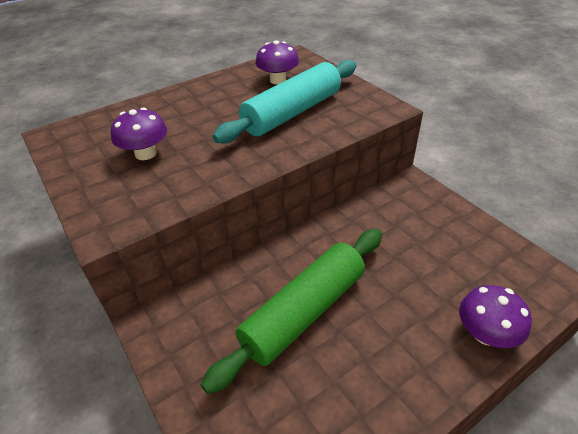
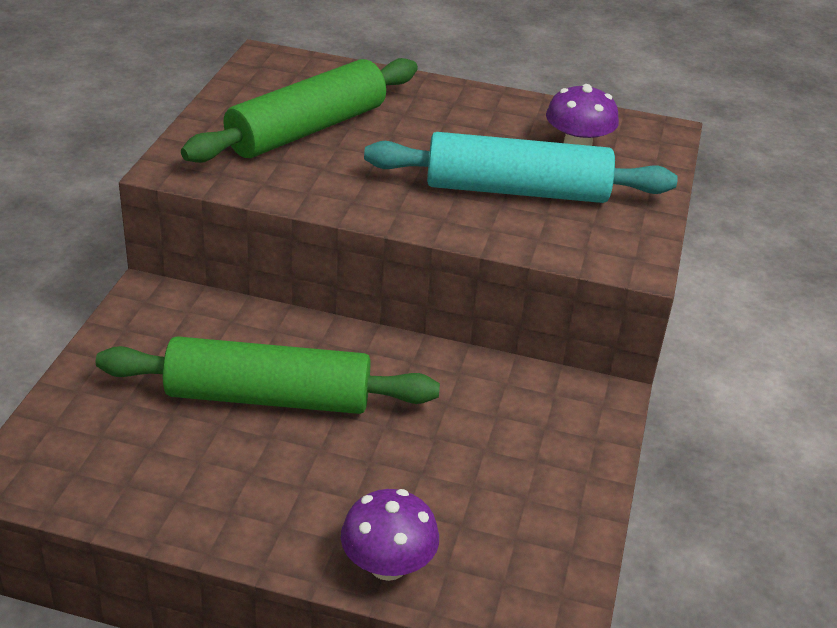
camera: 45 degrees right, 5 degrees down
purple mushroom [111,107,167,160] -> green rolling pin [181,58,418,163]

